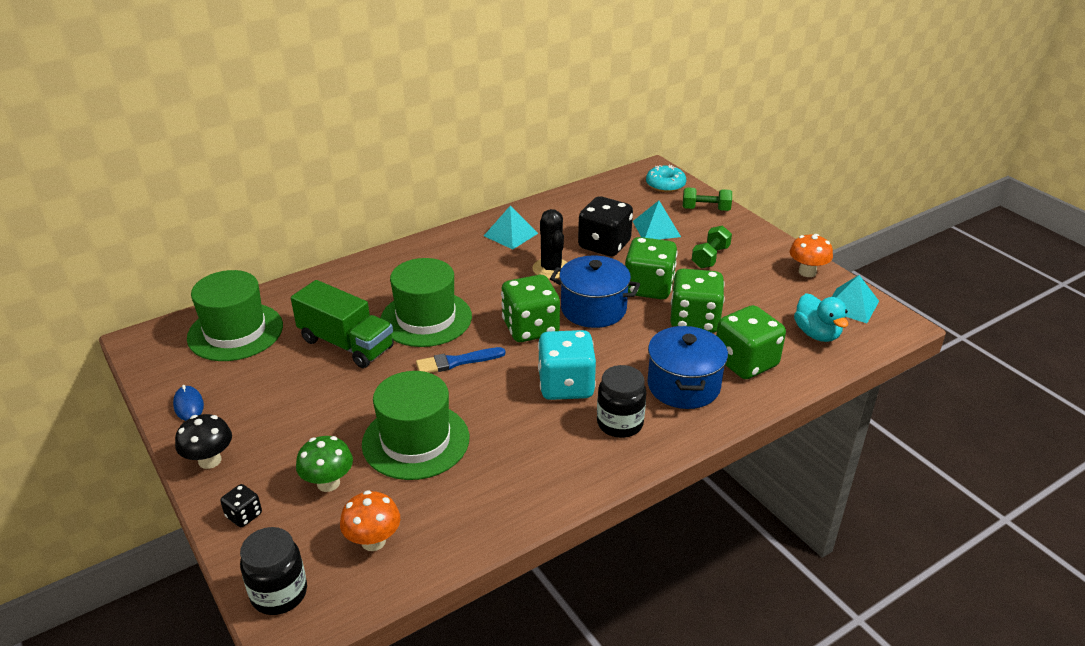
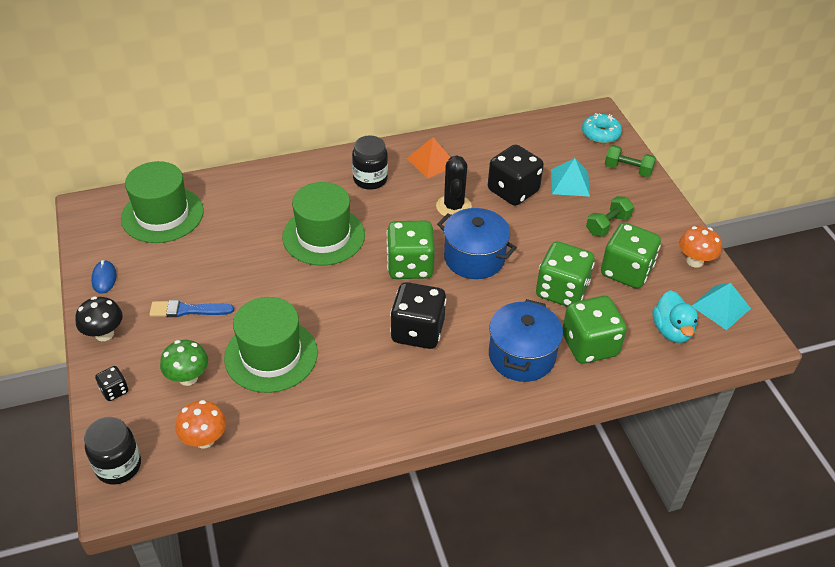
camera: 15 degrees right, 10 degrees up
green truck [291,280,394,368] -> none
blue brush [416,347,505,373] -> blue brush moved to [149,300,234,317]
turquoise pyramid [484,206,538,249] -> orange pyramid [407,137,450,179]
turquoise dice [538,330,596,400] -> black dice [390,282,446,349]
black jar [597,365,646,438] -> black jar moved to [352,136,388,190]
green dice [625,237,678,299] -> green dice moved to [601,223,661,289]

